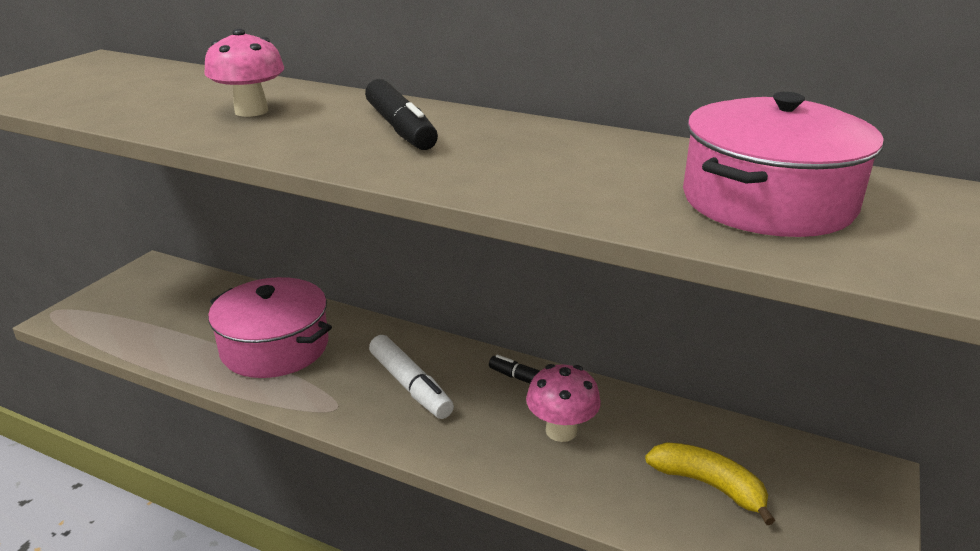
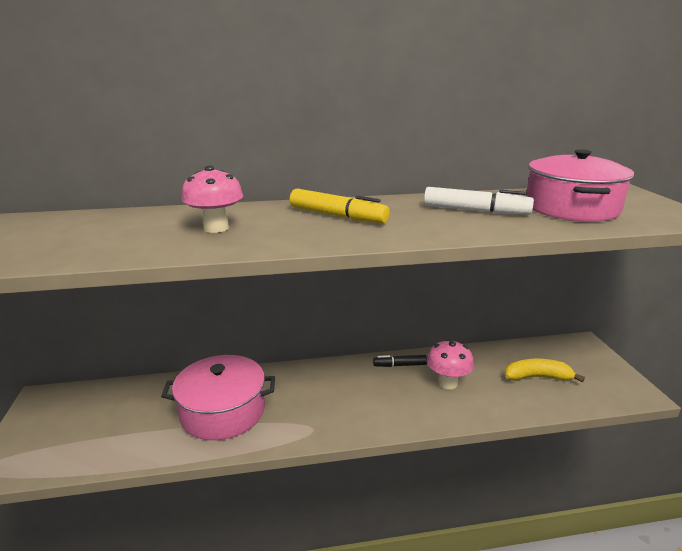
camera: 35 degrees left, 5 degrees down
black marker [365,79,438,150] -> yellow marker [290,189,390,223]
white marker [369,335,454,419] -> white marker moved to [424,187,534,215]

